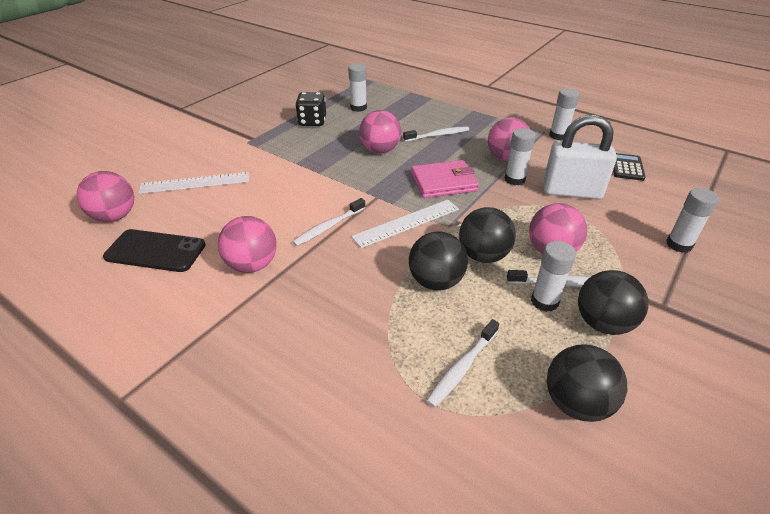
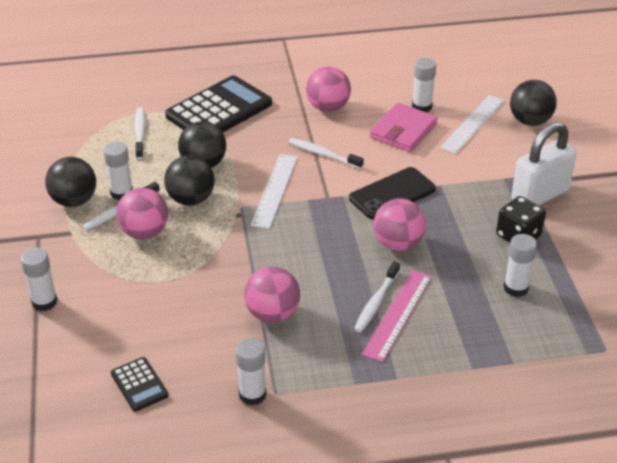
camera: 135 degrees right, 0 degrees up
pink ball [77,171,134,222] -> none
black phone [103,229,206,272] -> black phone moved to [349,167,436,219]
white toothbrush [292,198,366,246] -> white toothbrush turned 60 degrees counterclockwise [288,138,364,169]
pink wallet [411,160,479,198] -> pink wallet moved to [370,103,438,152]
white glue stick [504,128,536,185] -> white glue stick moved to [412,58,436,112]
white padlock [543,115,617,200] -> white padlock moved to [511,122,577,206]
black ball [547,344,627,422] -> black ball moved to [510,80,557,126]
none -> black calculator [165,75,272,133]
none -> pink ruler [362,270,432,362]

